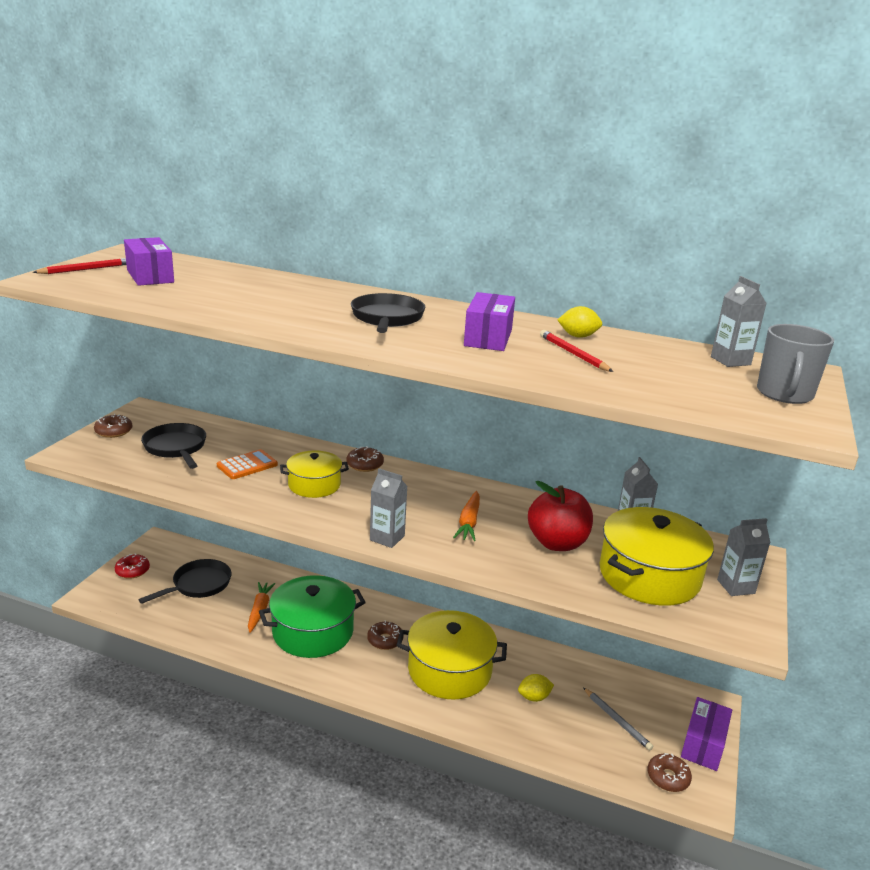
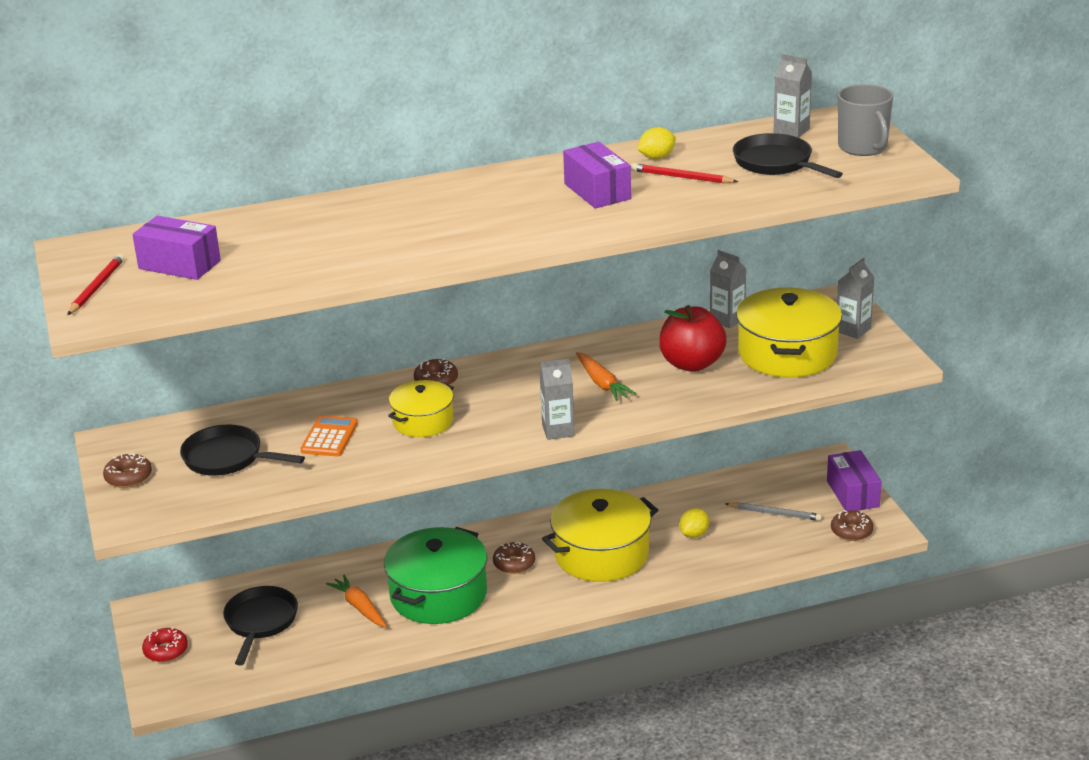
camera: 35 degrees left, 5 degrees up
black pan [351,293,426,333] -> black pan moved to [733,133,843,178]

